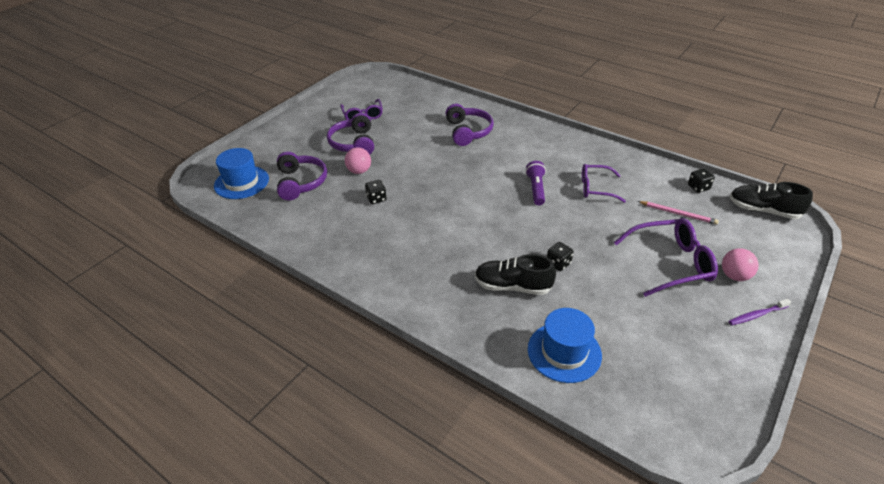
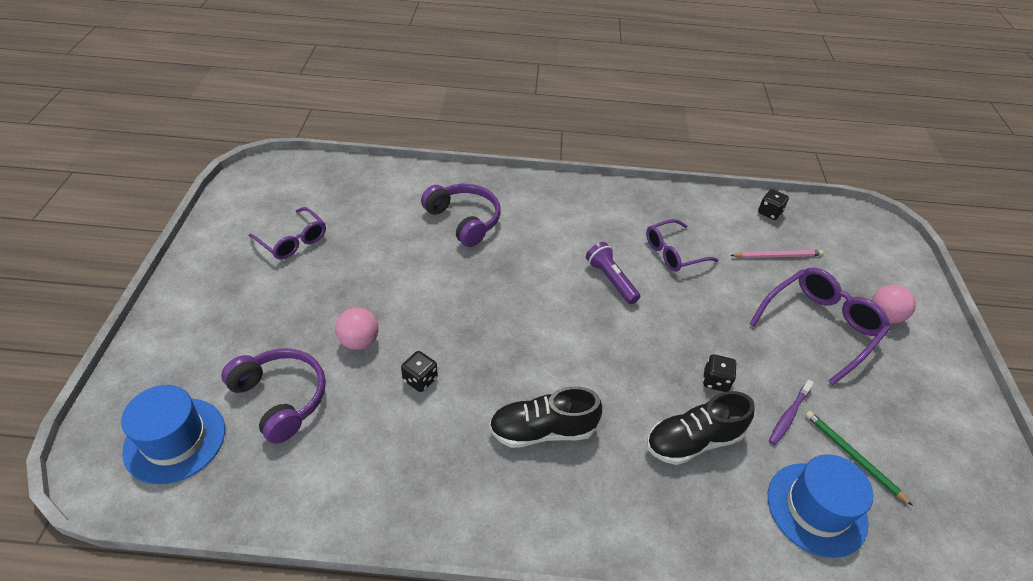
camera: 35 degrees left, 5 degrees up
purple headphones [327,113,374,155] -> none
purple toothbrush [729,299,791,325] -> purple toothbrush moved to [769,380,814,445]
black shoe [730,182,813,219] -> black shoe moved to [489,387,602,448]
none -> green pencil [805,411,913,506]

